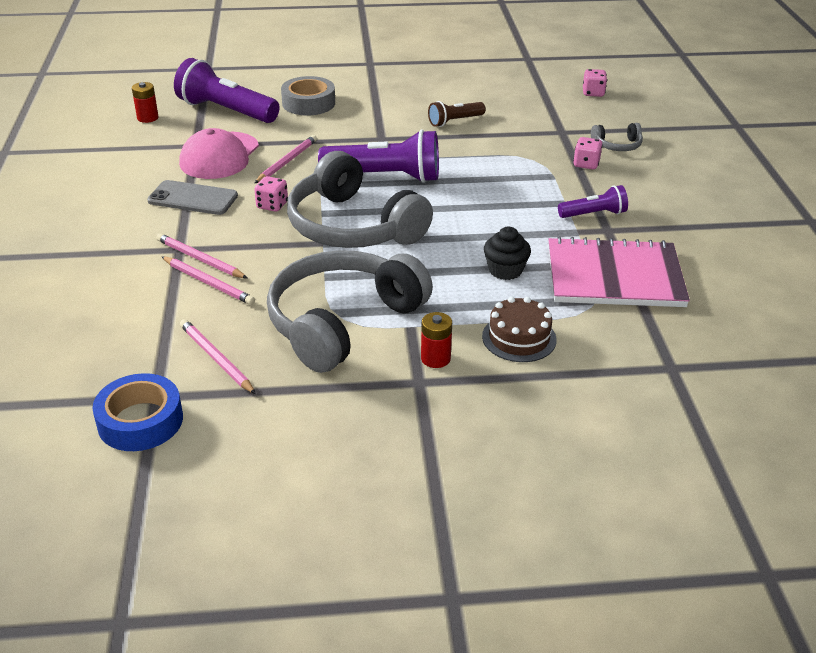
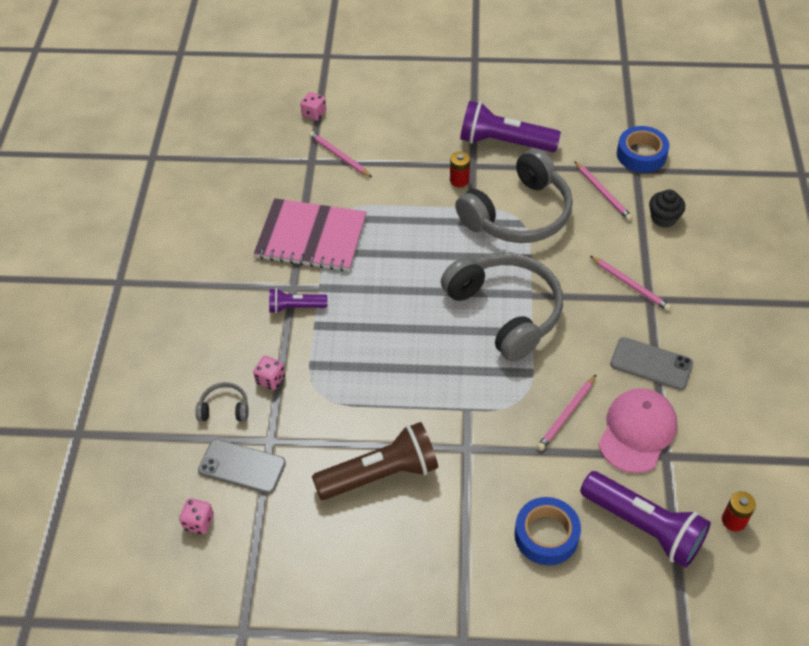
camera: 170 degrees left, 15 degrees up
pink pencil [161,256,255,305] -> pink pencil moved to [309,131,372,177]
pink dice [254,176,288,212] -> pink dice moved to [300,92,326,121]
grey tape [281,76,335,115] -> blue tape [514,497,581,565]
purple flashlight [318,130,439,183] -> purple flashlight moved to [460,101,561,152]
brown flashlight [428,101,485,127] -> brown flashlight [312,422,438,500], size x1.87
brown cake [482,297,557,362] -> none
black cupcake [484,227,531,280] -> black cupcake moved to [649,190,685,227]
none -> grey phone [198,439,286,494]

